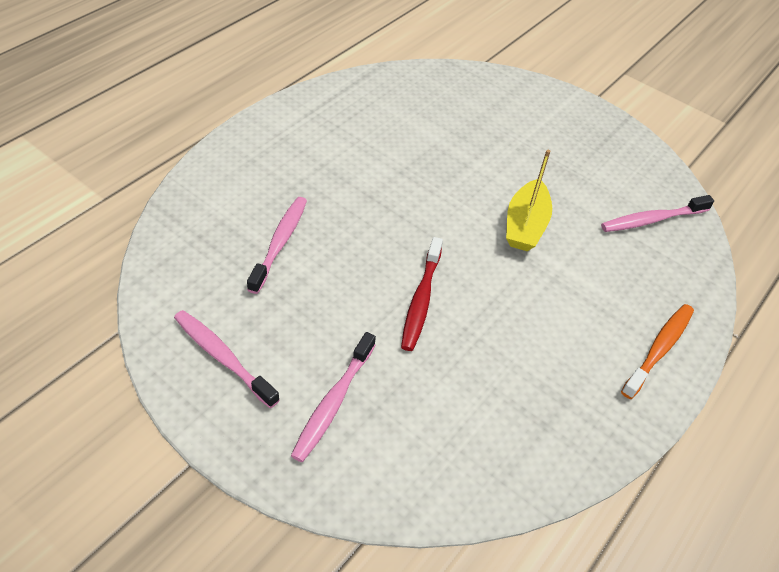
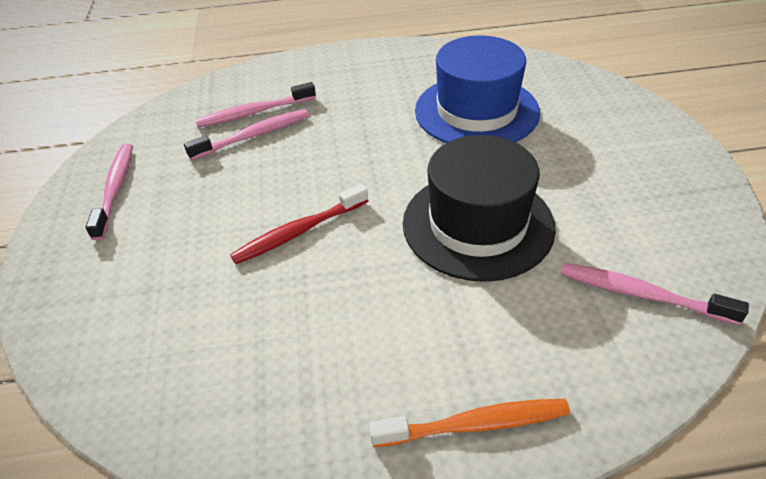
camera: 50 degrees right, 5 degrees down
pink toothbrush [291,332,376,462] -> pink toothbrush moved to [195,82,316,128]
yellow boat [506,150,552,251] -> black hat [403,135,556,282]
none -> blue hat [415,35,540,143]

